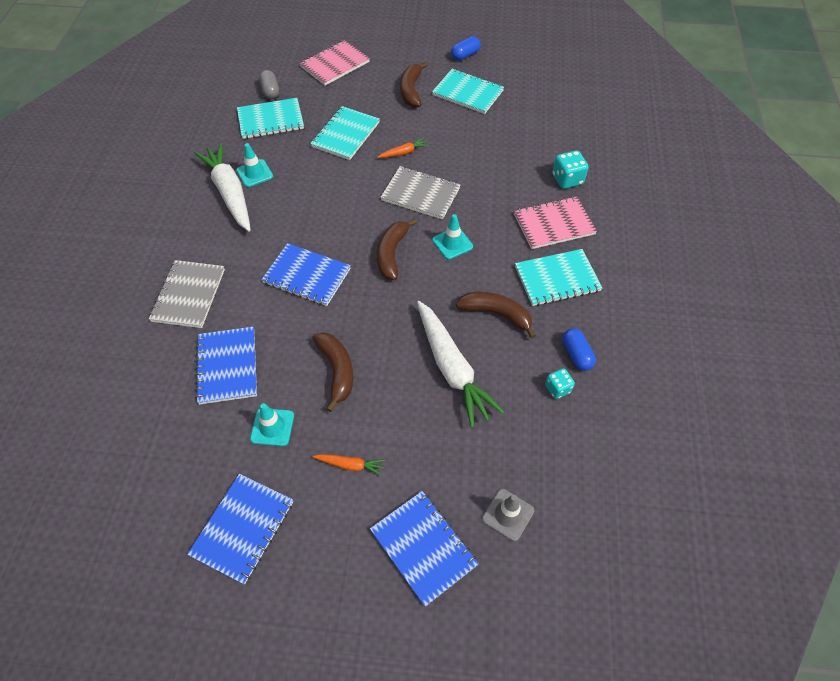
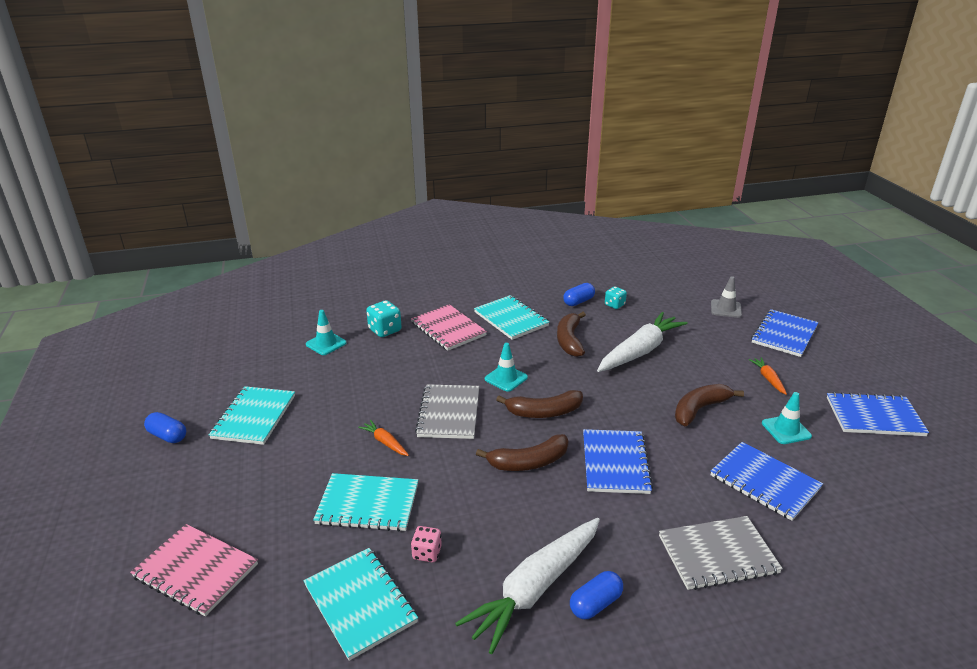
camera: 110 degrees left, 25 degrees down
blue notebook [195,327,257,405] -> blue notebook turned 75 degrees clockwise [710,442,823,521]
turquoise traffic cone [237,143,273,187] -> turquoise traffic cone moved to [306,310,347,355]
grey capsule [259,70,279,99] -> none
brown banana [400,62,427,108] -> brown banana moved to [476,434,569,471]
none -> pink dice [411,526,442,562]
none -> blue capsule [570,571,623,619]

